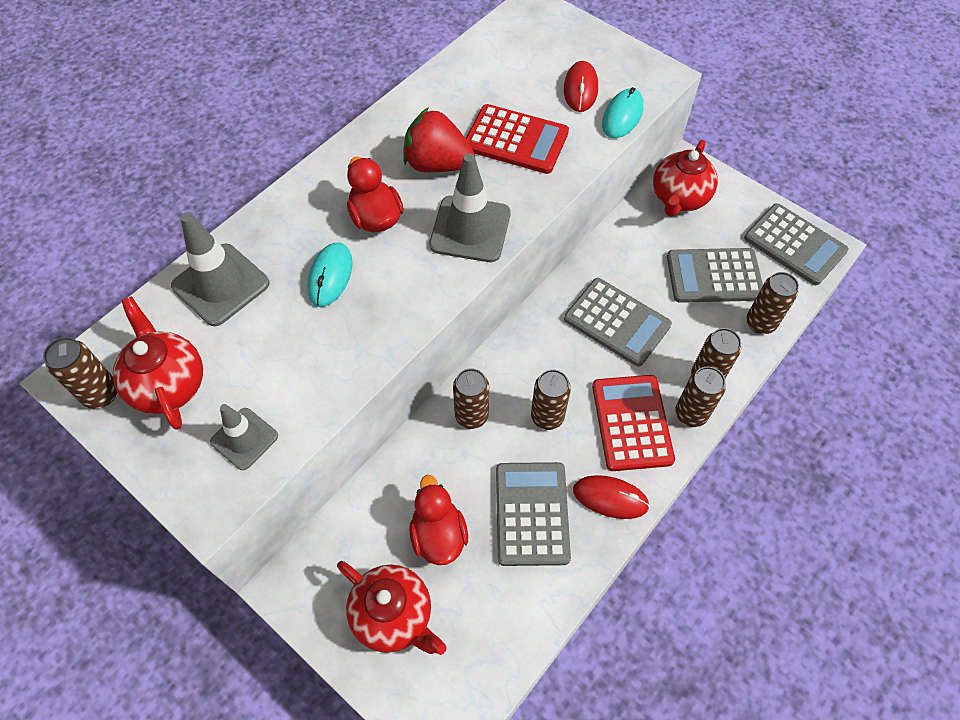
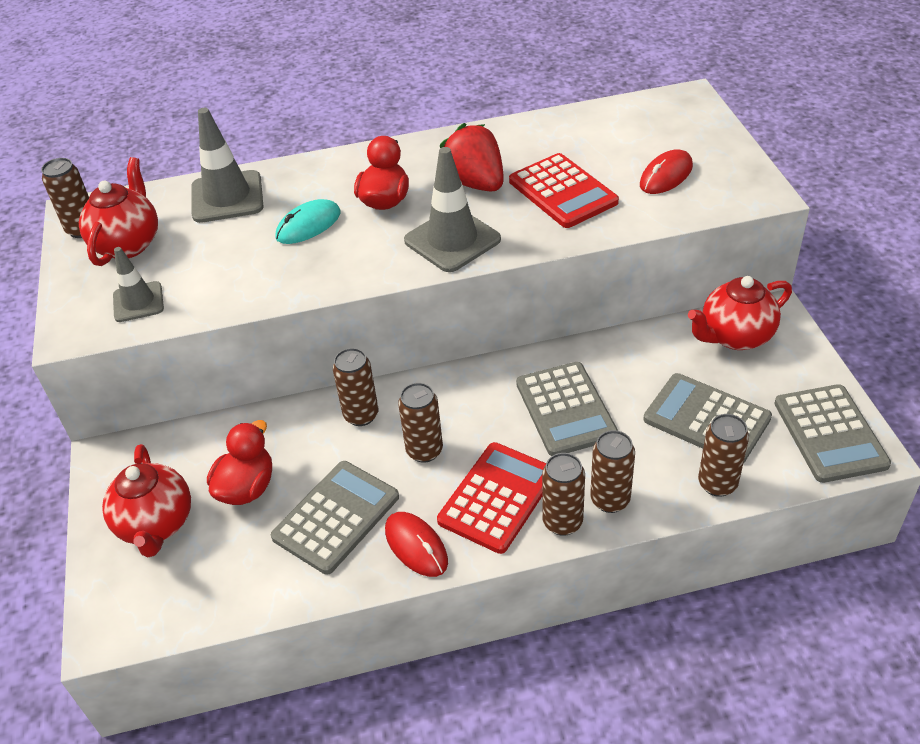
camera: 40 degrees right, 15 degrees down
turquoise mouse [602,87,644,138] -> none

